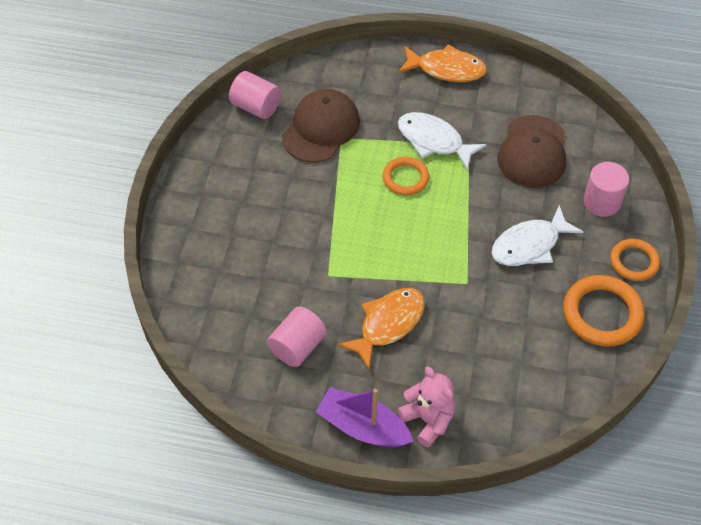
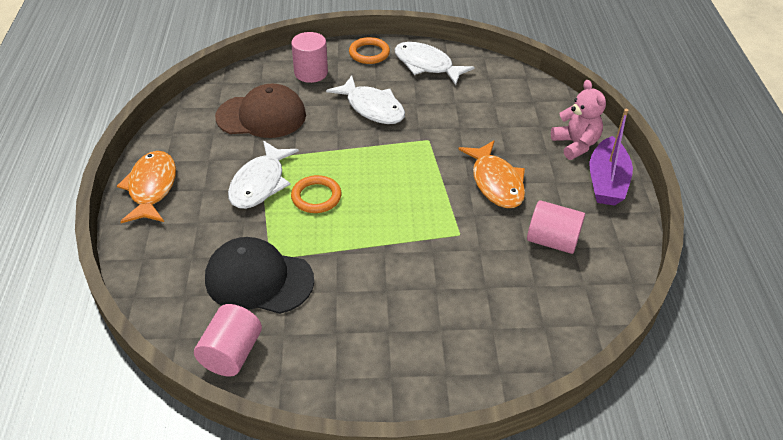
camera: 105 degrees left, 10 degrees down
brown cap [282,89,360,163] -> black cap [205,237,314,314]
orange fish [337,288,425,369] -> orange fish turned 135 degrees counterclockwise [458,141,525,208]
pink teddy bear [398,367,455,448] -> pink teddy bear turned 120 degrees clockwise [551,80,606,160]
orange ring [563,275,645,347] -> white fish [394,42,475,85]

